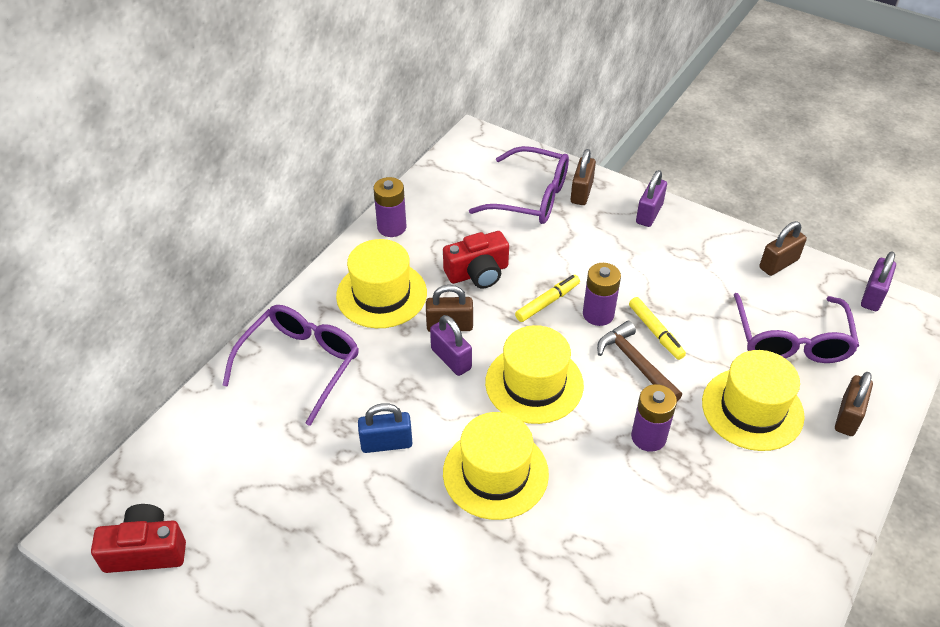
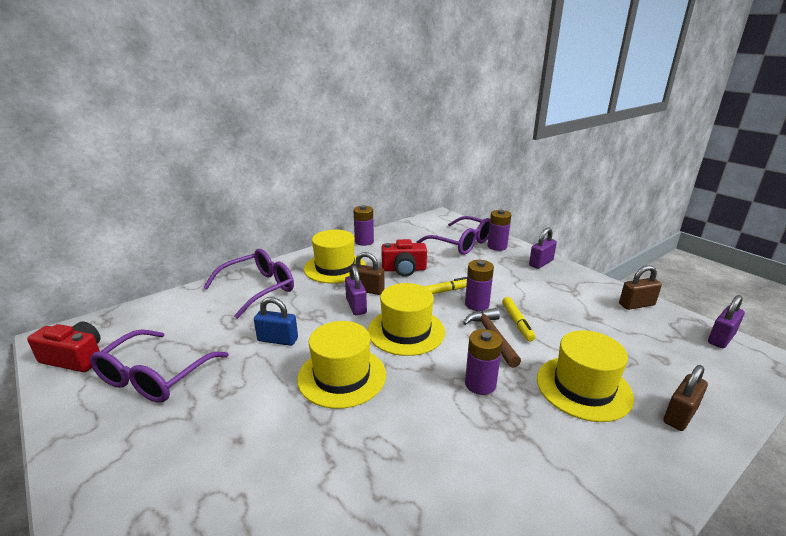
camera: 20 degrees right, 20 degrees down
brown padlock [571,149,596,205] -> purple battery [487,210,511,251]
purple glasses [734,293,859,363] -> purple glasses moved to [90,330,229,403]

